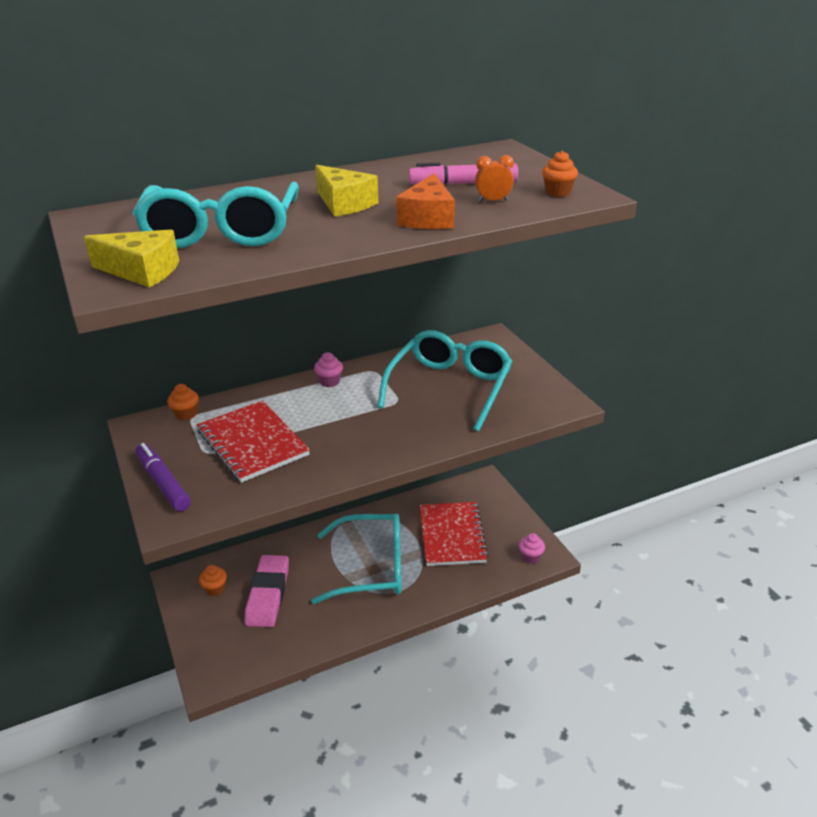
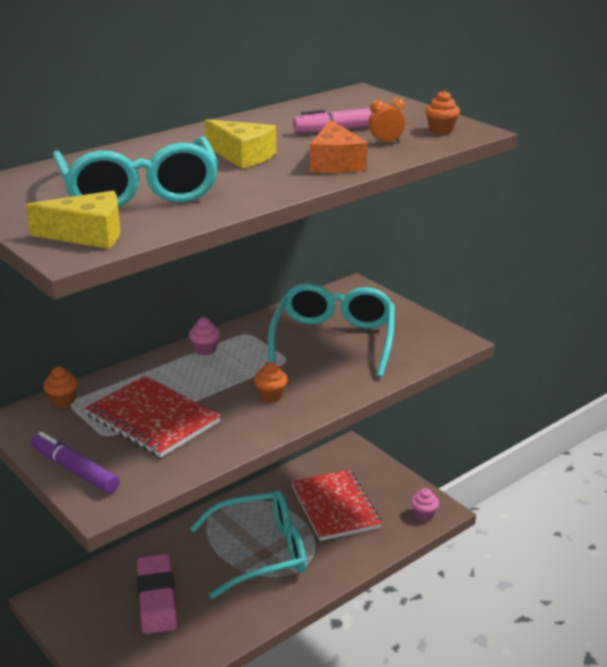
camera: 15 degrees left, 5 degrees down
orange cupcake [199,565,227,596] -> orange cupcake moved to [254,362,288,403]

